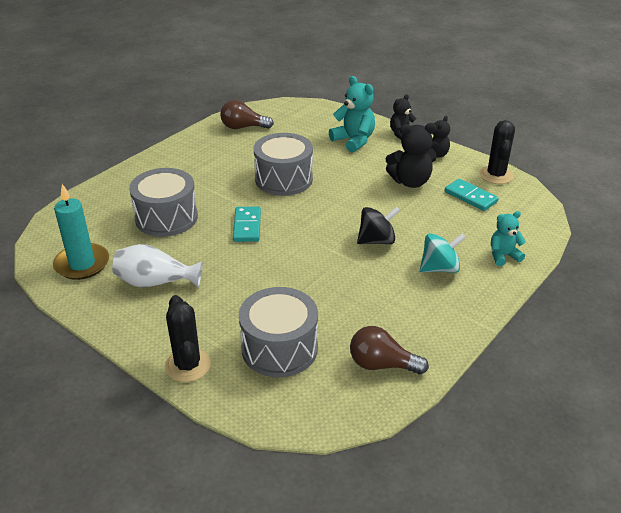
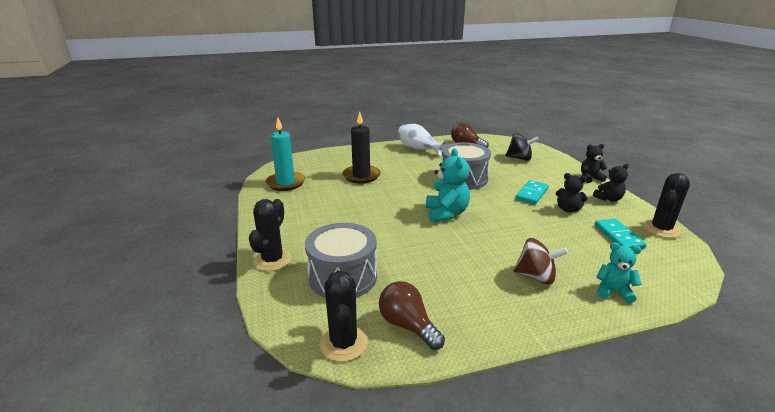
camera: 35 degrees right, 10 degrees down
white vase [112,244,203,288] -> white vase moved to [397,124,447,157]
grey drum [129,168,198,237] -> black candle [342,111,381,184]
turquoise domino [233,207,261,242] -> turquoise domino moved to [516,180,549,204]
turquoise teddy bear [329,76,375,153] -> turquoise teddy bear moved to [426,148,470,223]
black spinning top [357,206,400,244] -> black spinning top moved to [506,133,539,161]
black teddy bear [386,123,437,188] -> black teddy bear [556,173,588,212], size x0.63
turquoise spinning top [420,233,466,273] -> brown spinning top [513,238,568,284]
none -> black cactus [319,271,368,362]

